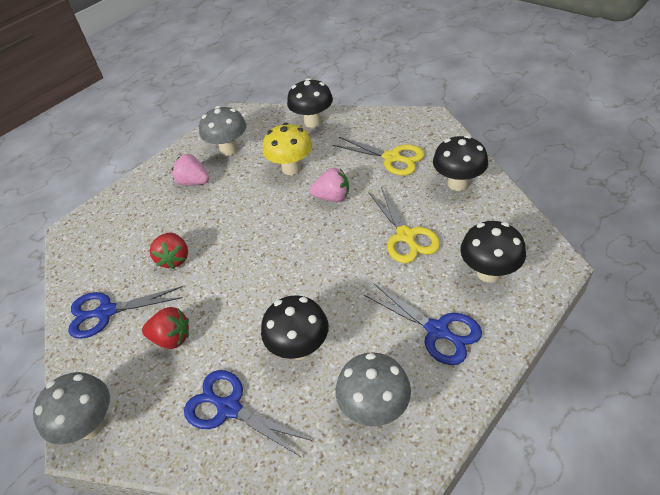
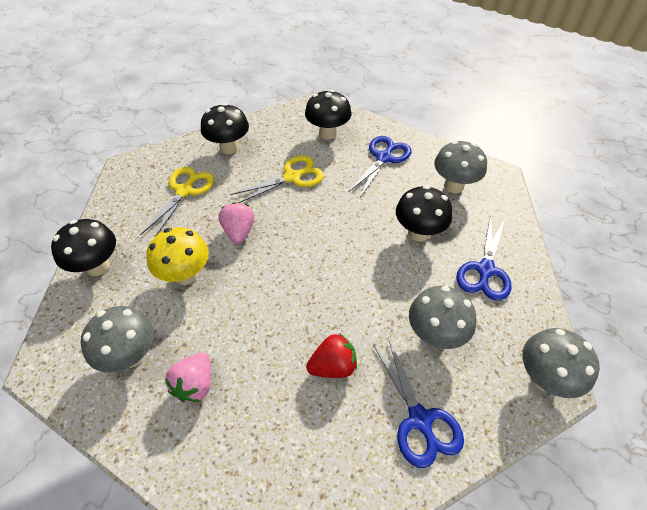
camera: 105 degrees left, 5 degrees up
red strawberry [142,307,189,349] -> grey mushroom [409,286,476,349]

